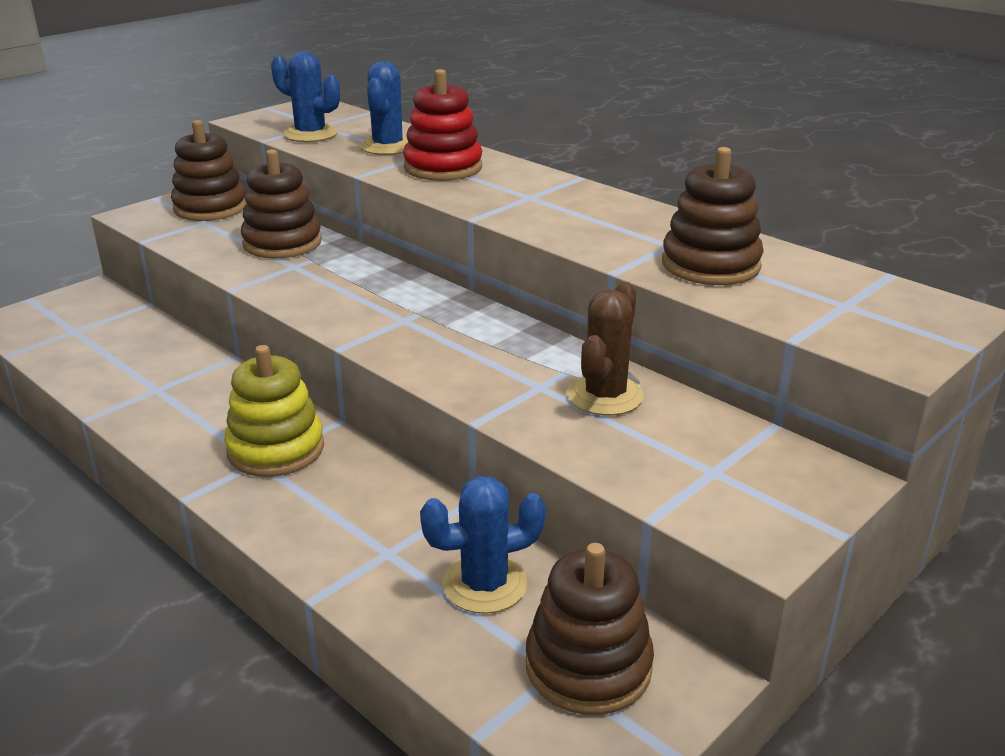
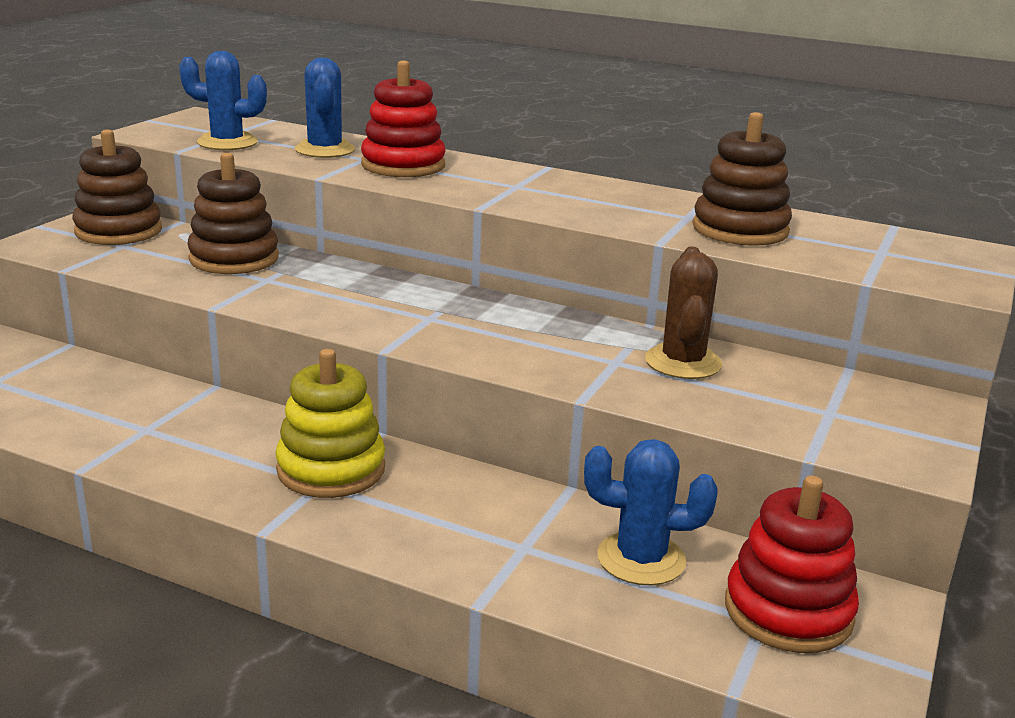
camera: 20 degrees left, 5 degrees down
blue cactus [420,476,546,614] -> blue cactus turned 45 degrees clockwise [584,439,718,585]
brown stacking toy [526,543,654,715] -> red stacking toy [725,476,859,653]

